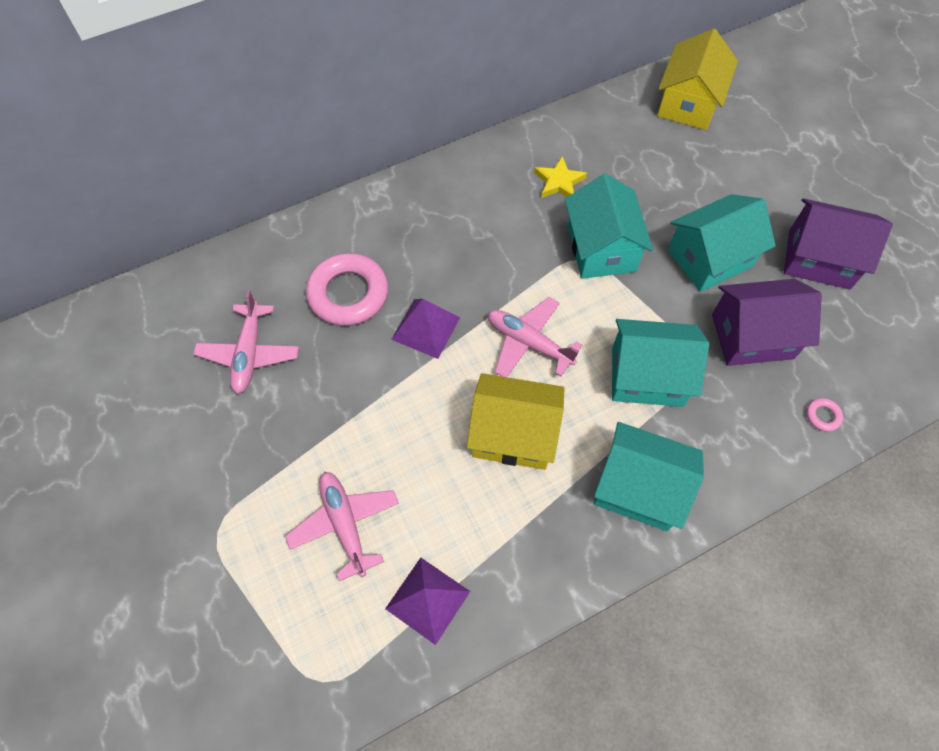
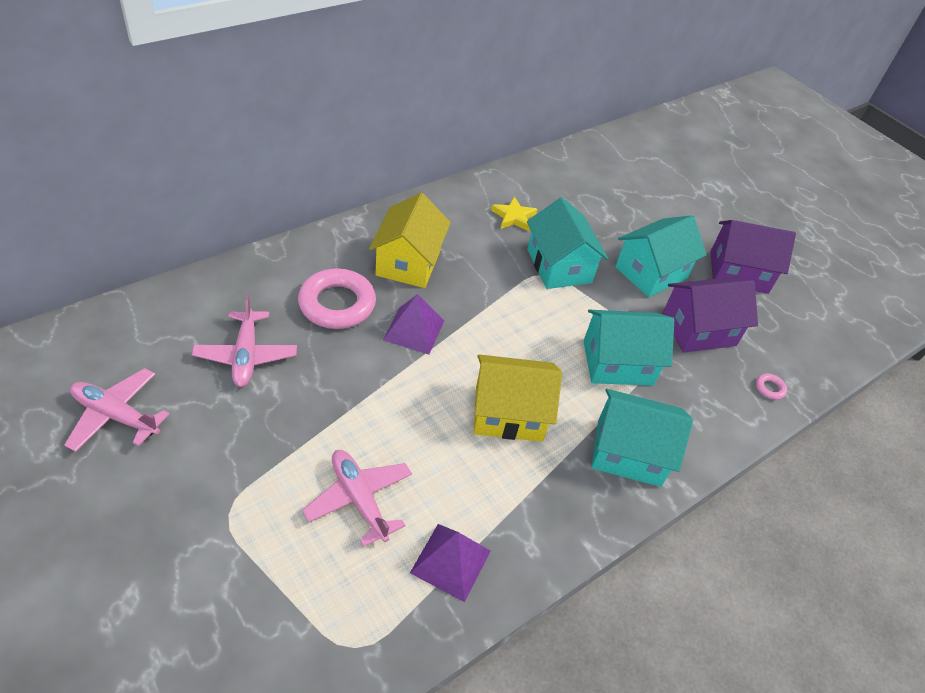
camera: 15 degrees left, 15 degrees down
pink plane [488,297,582,377] -> pink plane moved to [64,368,170,452]
yellow house [657,29,738,130] -> yellow house moved to [369,193,451,288]

